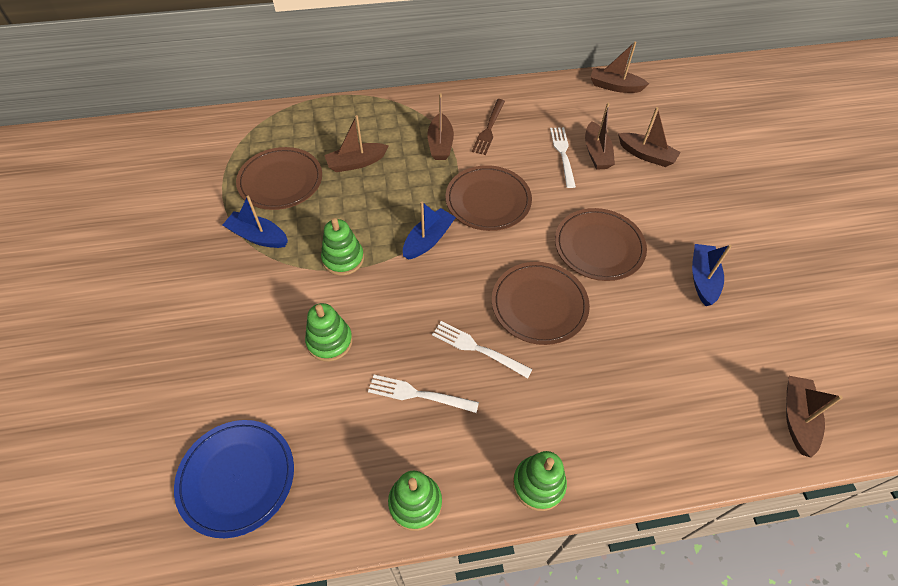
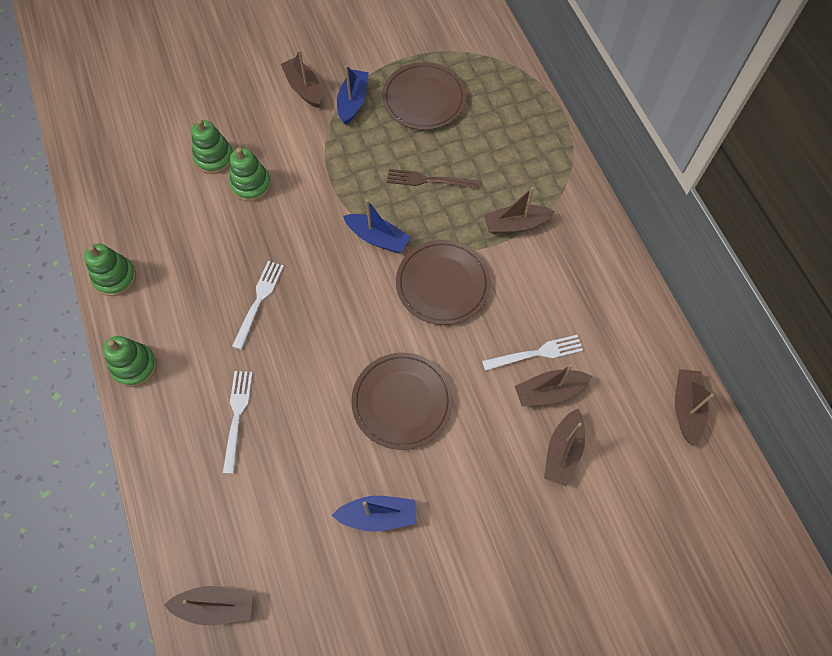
camera: 80 degrees right, 10 degrees up
blue plate [174,420,294,538] -> none
green stacking toy [321,218,364,276] -> green stacking toy moved to [191,119,233,174]
brown boat [324,115,389,172] -> brown boat moved to [281,50,322,108]
white fork [368,375,479,413] -> white fork moved to [223,371,253,474]
brown fork [472,99,505,155] -> brown fork moved to [387,169,479,189]
brown plate [492,262,590,345] -> none

